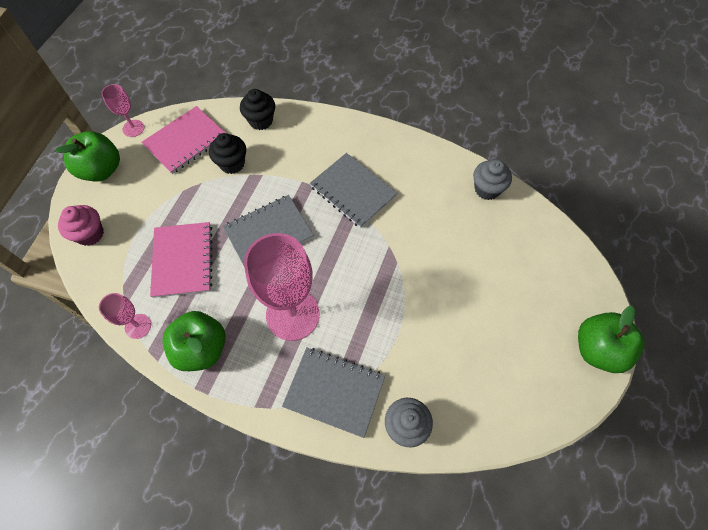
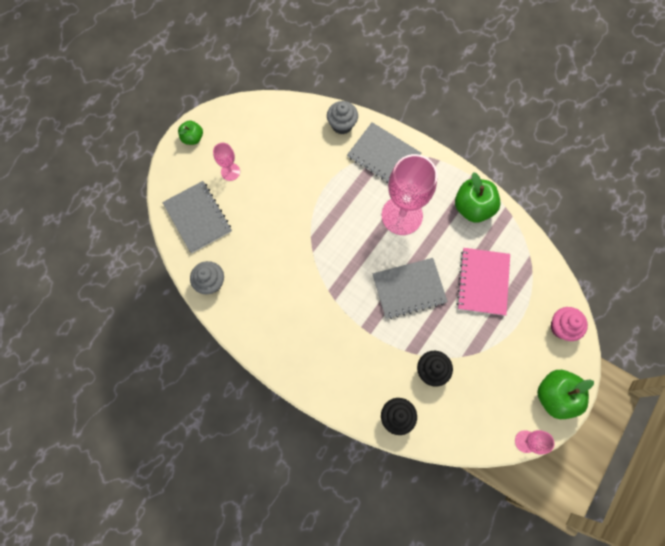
camera: 165 degrees left, 10 degrees up
pink goblet [99,293,151,339] -> pink goblet moved to [213,143,240,181]
pink notebook [141,106,225,174] -> none
grey notebook [310,153,398,228] -> grey notebook moved to [162,181,232,253]
green apple [578,306,644,373] -> green apple [178,120,203,145], size x0.58

